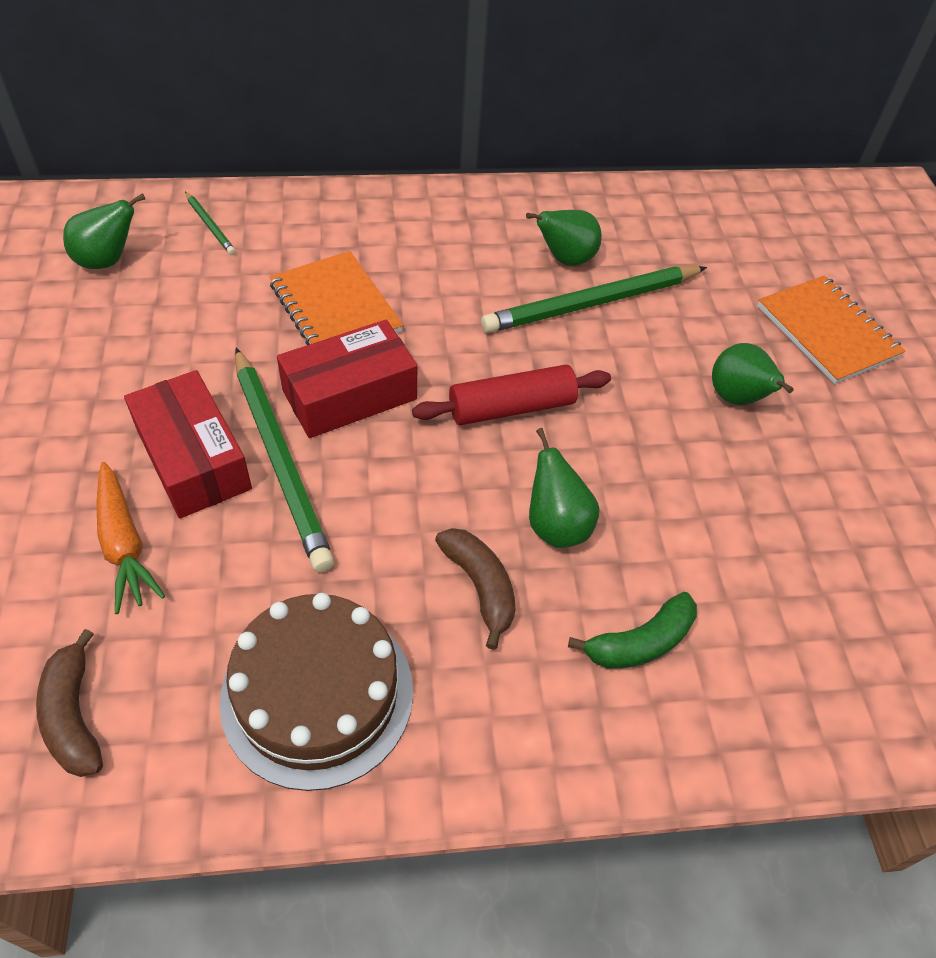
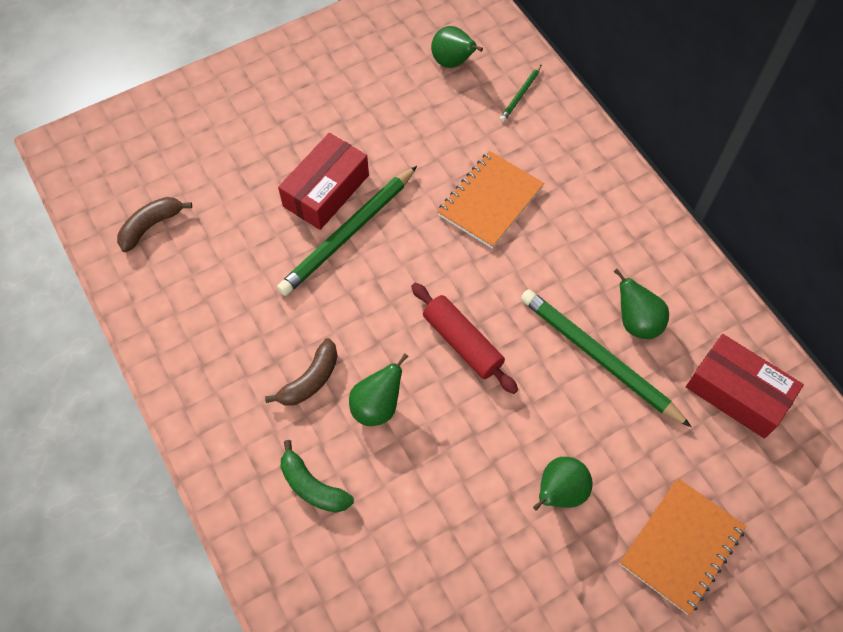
camera: 70 degrees right, 10 degrees up
orange carrot [96,462,165,614] -> none
brown cake [220,593,413,791] -> none
red box [277,320,417,438] -> red box moved to [686,334,804,439]

